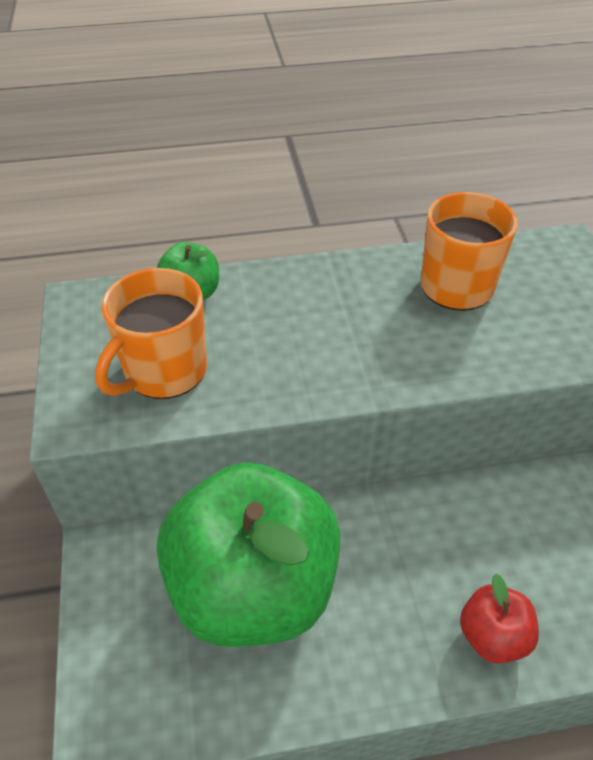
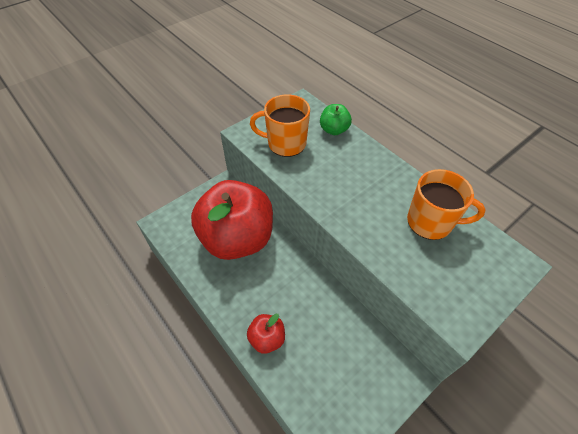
camera: 60 degrees right, 5 degrees up
green apple [157,462,340,647] -> red apple [191,180,273,260]

